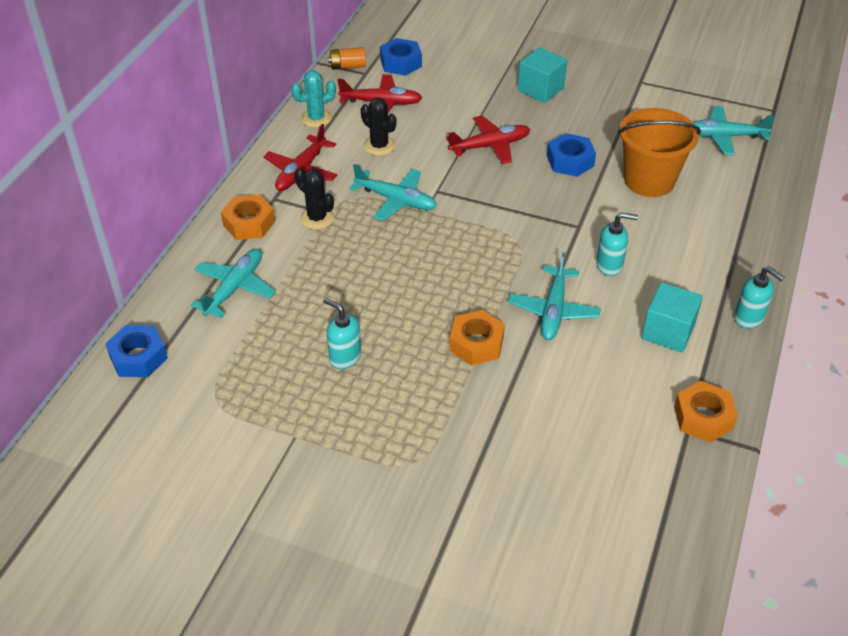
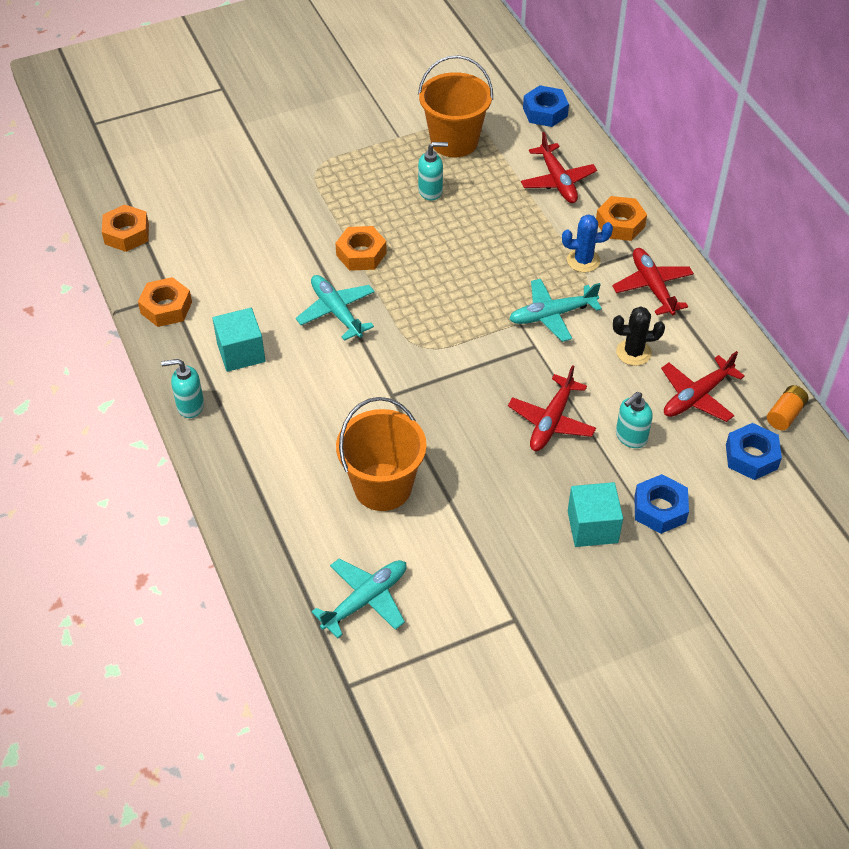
camera: 135 degrees right, 5 degrees up
turquoise plane [191,249,276,318] -> red plane [521,132,597,203]
turquoise cactus [291,70,336,128] -> none
black cactus [295,168,334,230] -> blue cactus [562,214,613,272]
blue nut [547,133,596,177] -> blue nut moved to [634,474,689,534]
turquoise soap dispenser [596,212,638,276] -> turquoise soap dispenser moved to [616,392,653,448]
none -> orange nut [102,205,149,252]
none -> orange bucket [418,55,493,157]

